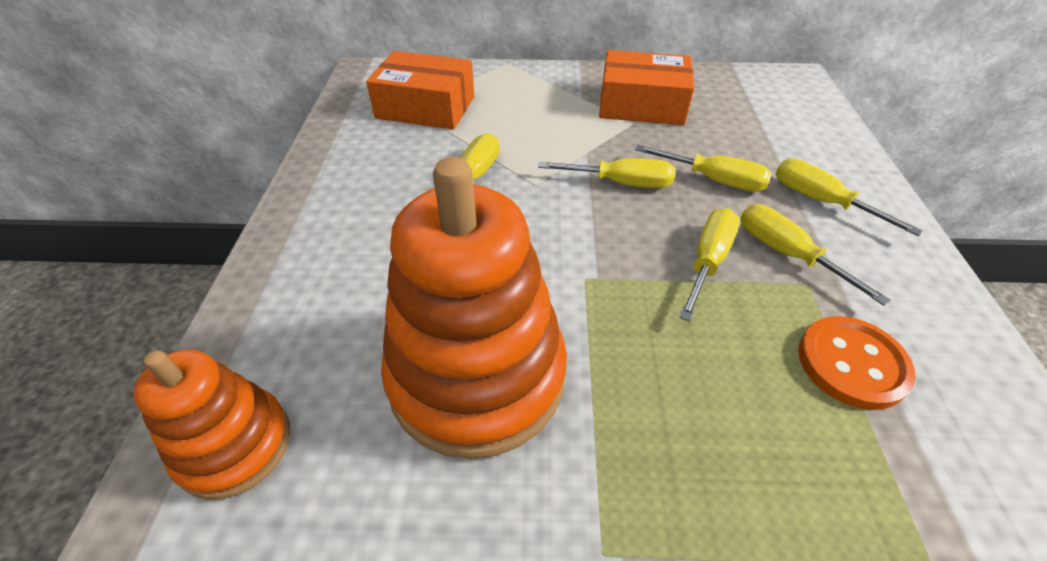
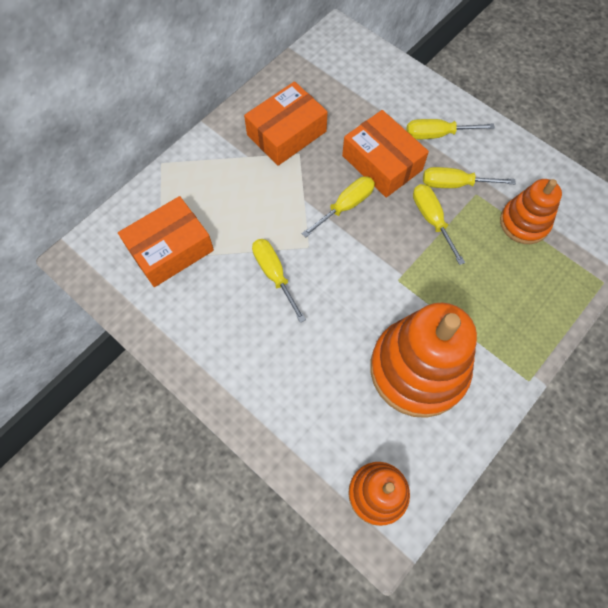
camera: 50 degrees left, 20 degrees up
yellow screwdriver [635,145,772,192] -> orange box [342,110,429,198]
orange button [798,316,916,410] -> orange stacking toy [500,179,562,244]

